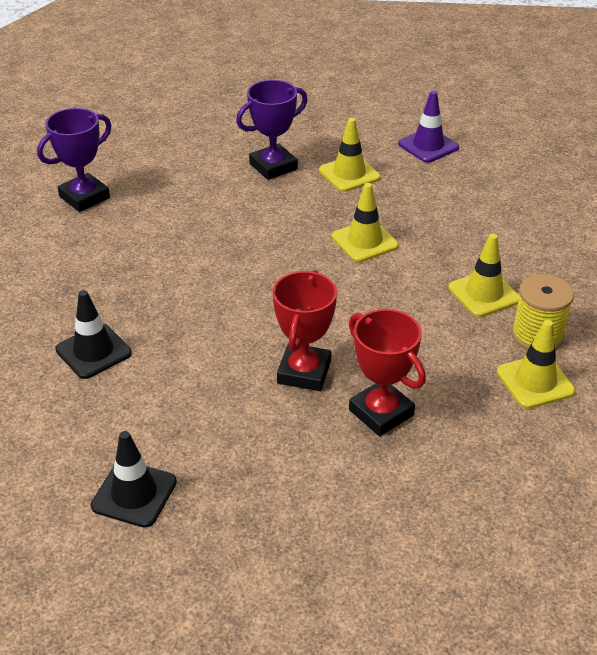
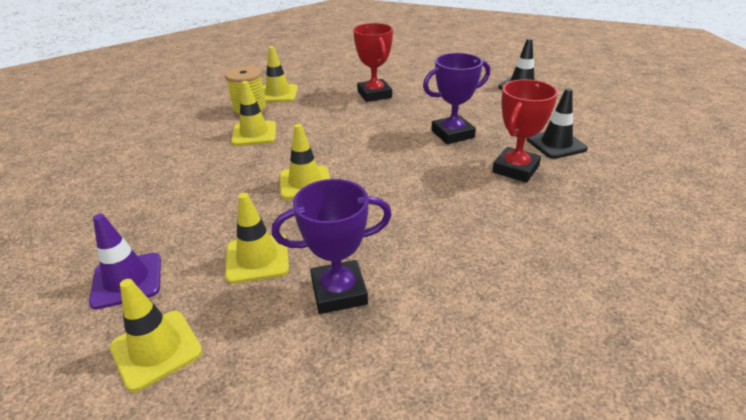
camera: 160 degrees left, 5 degrees down
purple trophy [37,108,112,212] -> purple trophy moved to [423,53,490,144]
red trophy [272,270,337,391] -> red trophy moved to [492,79,558,183]
none -> yellow traffic cone [110,279,203,392]

